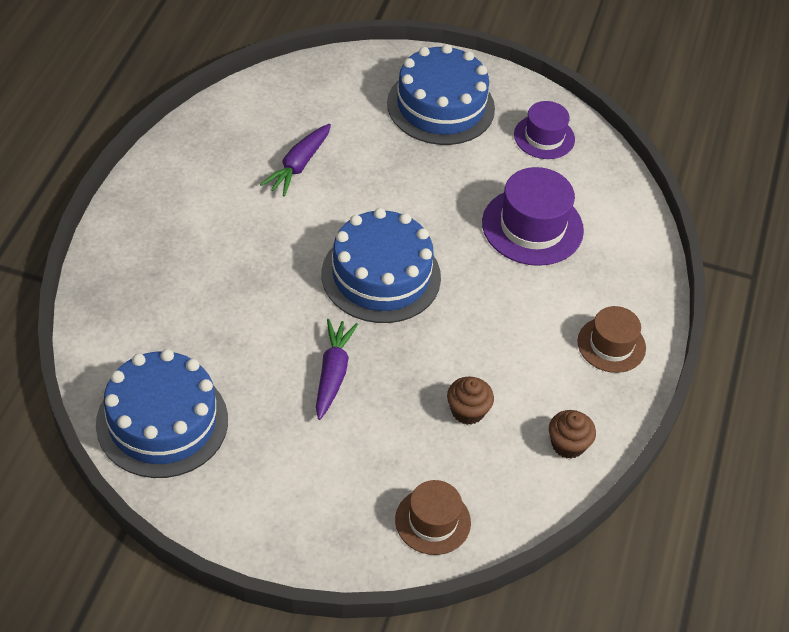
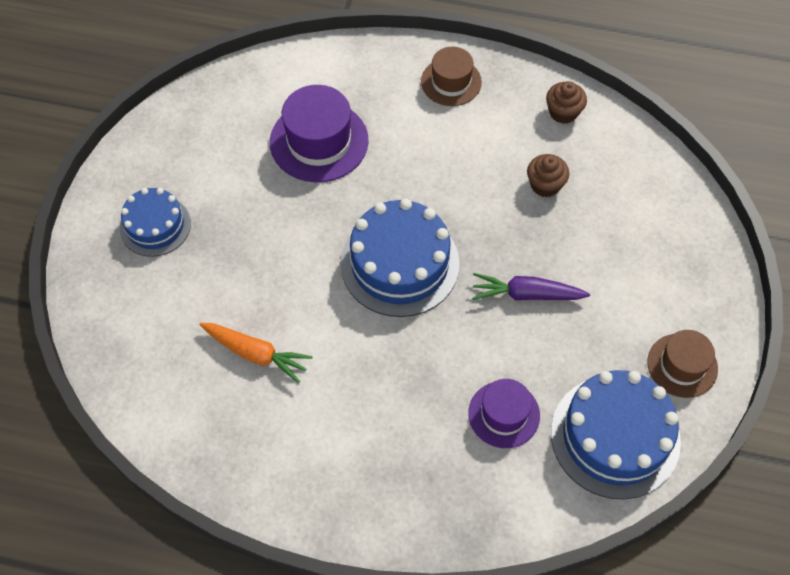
camera: 90 degrees left, 10 degrees up
purple carrot [260,124,331,196] -> orange carrot [200,323,313,383]
blue cake [387,44,495,145] -> blue cake [120,188,191,257], size x0.61
brown hat [395,480,471,555] -> brown hat moved to [647,330,718,398]
purple hat [514,101,575,159] -> purple hat moved to [468,379,540,448]

